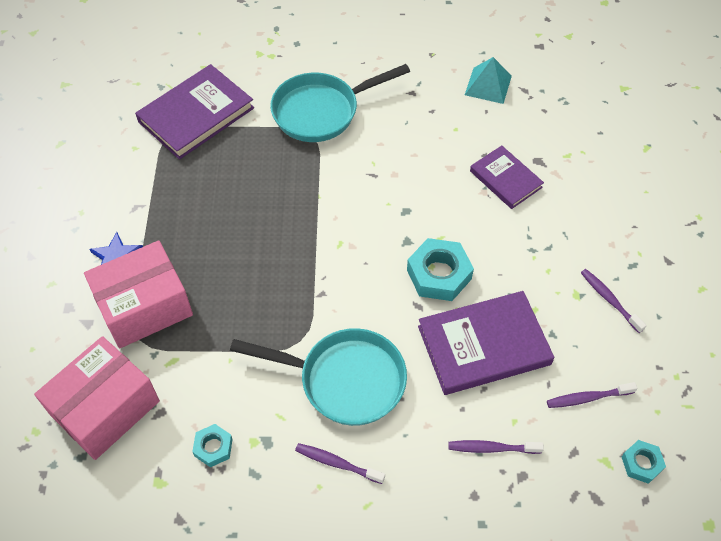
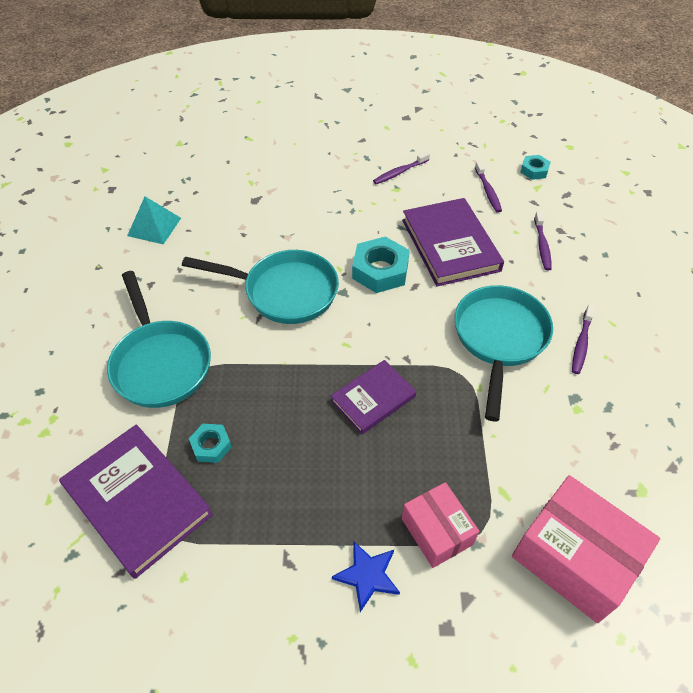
camera: 90 degrees left, 5 degrees down
pink box [84,240,193,348] -> pink box [402,482,479,568], size x0.61
turquoise nut [192,424,233,467] -> turquoise nut moved to [189,424,232,463]
purple book [470,145,544,209] -> purple book moved to [331,360,416,434]
none -> turquoise pan [182,250,339,324]

